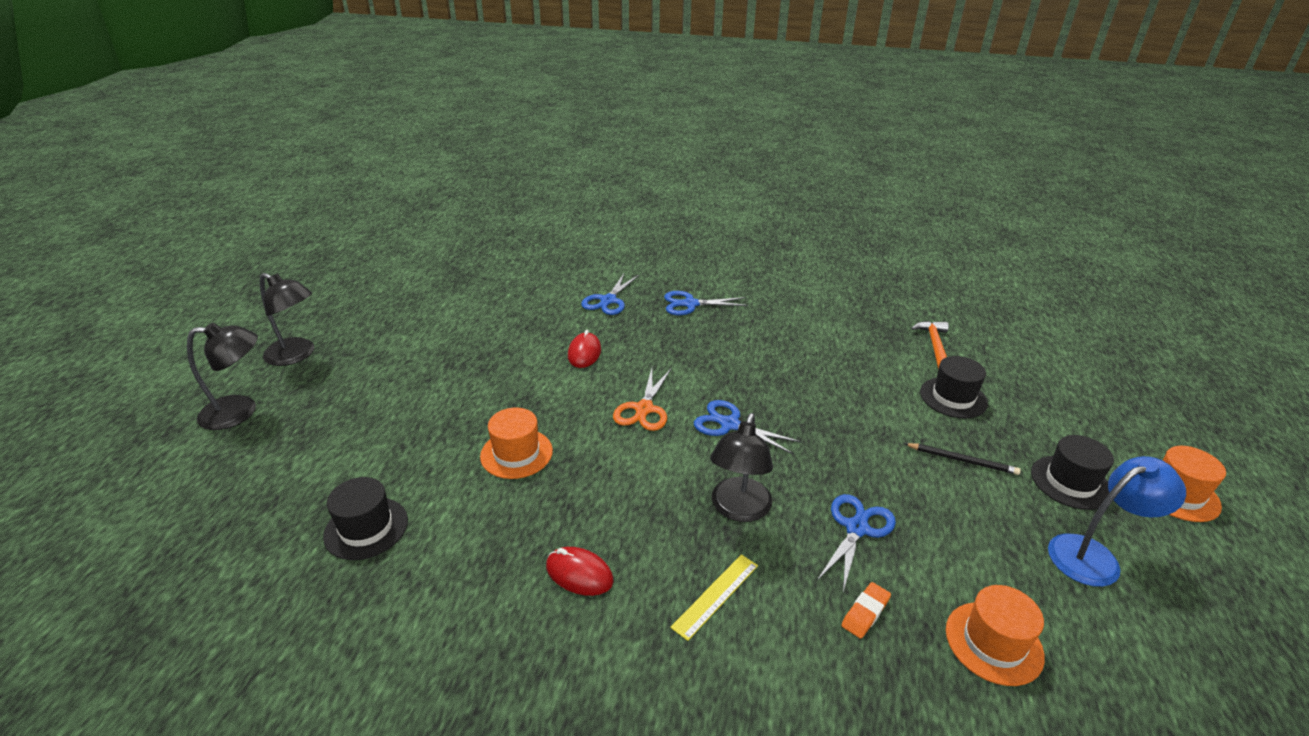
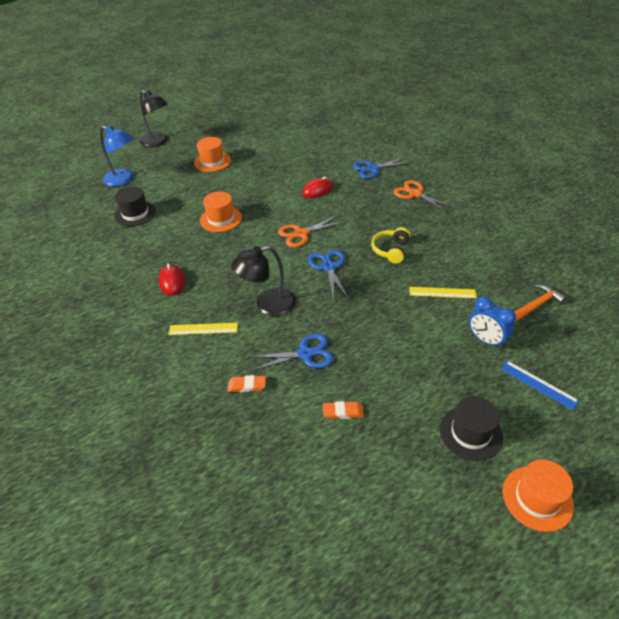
camera: 50 degrees right, 10 degrees up
black lamp [260,273,314,366] -> none
blue scissors [664,291,748,315] -> orange scissors [393,180,455,213]
black pencil [904,443,1021,475] -> none
black hat [920,356,988,418] -> blue clock [469,297,516,349]
orange hat [946,585,1045,686] -> orange hat moved to [194,137,231,172]
blue lamp [1048,456,1186,587] -> blue lamp moved to [100,125,133,186]
none -> orange eraser [323,401,364,419]
none -> yellow headphones [371,227,410,264]
none -> yellow ruler [409,287,477,299]
none -> blue ruler [501,361,579,410]

